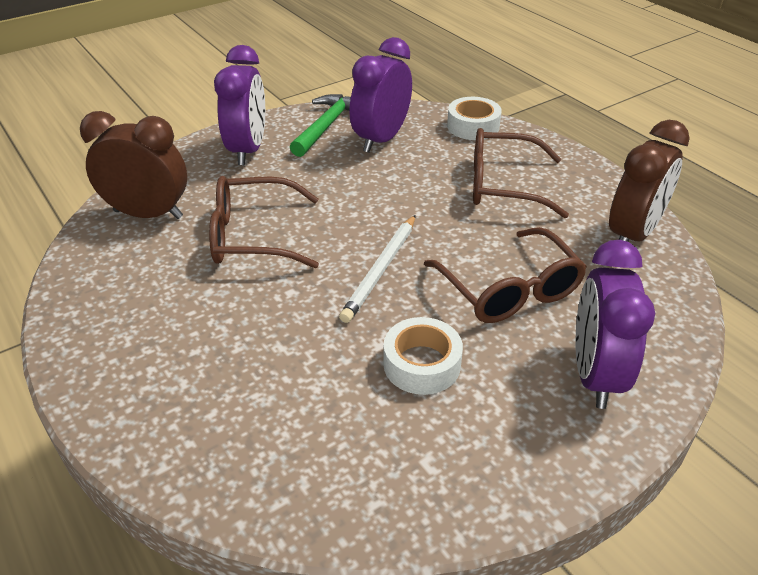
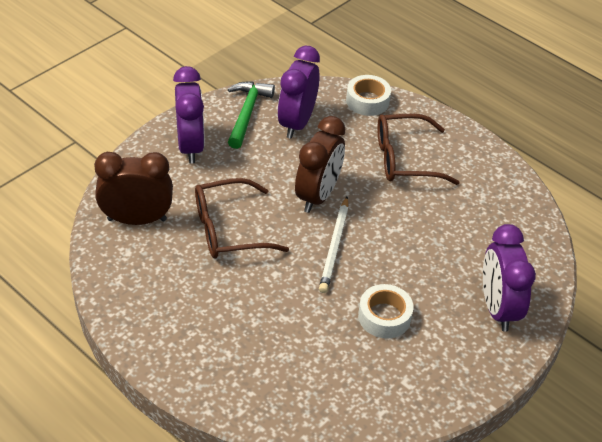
camera: 15 degrees left, 5 degrees up
brown glasses [424,227,587,323] -> none
brown clock [609,120,690,242] -> brown clock moved to [295,116,345,213]

